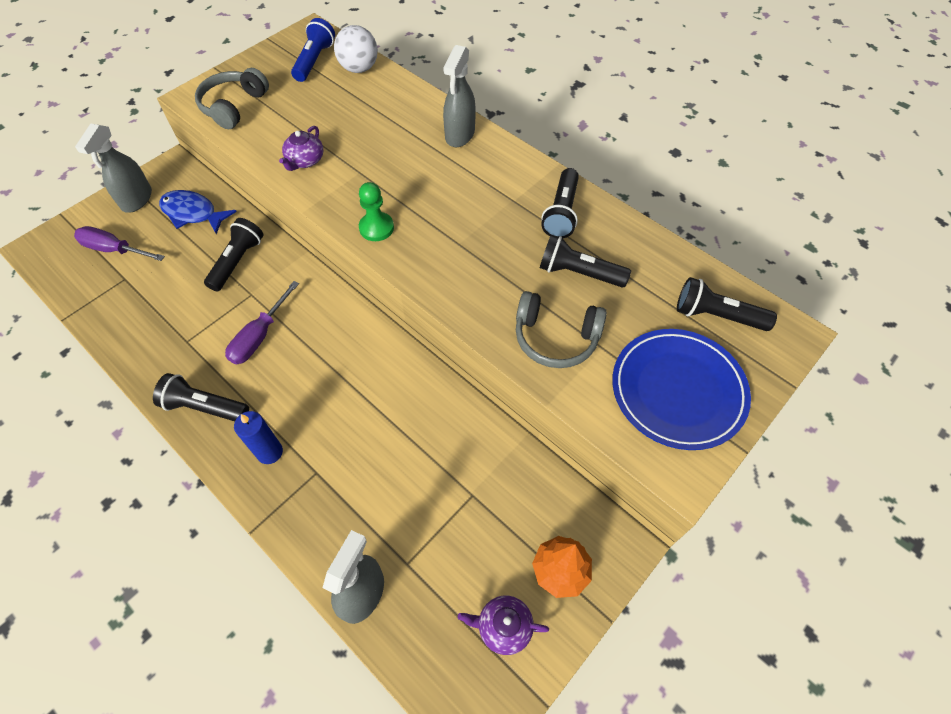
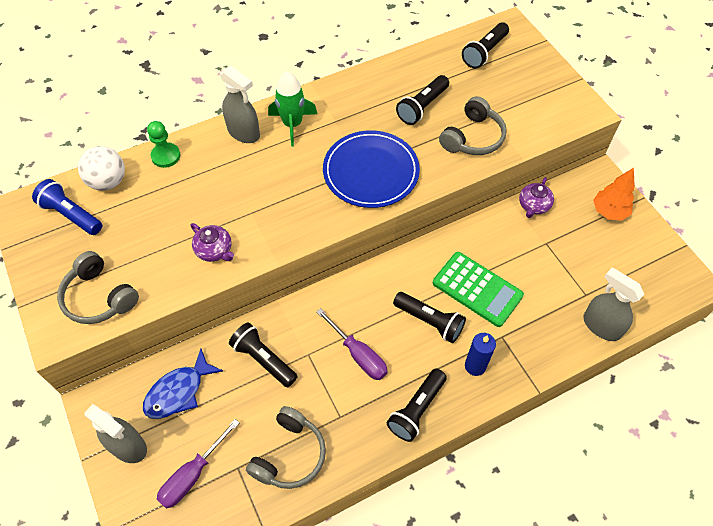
camera: 70 degrees left, 0 degrees up
green pawn [359,182,394,241] -> green pawn moved to [147,121,180,168]
purple teapot [458,596,549,655] -> purple teapot moved to [519,177,554,218]
black flashlight [541,168,579,238] -> black flashlight moved to [393,292,466,343]
blue plate [613,329,751,450] -> blue plate moved to [323,130,420,208]
none -> grey headphones [246,406,326,489]
none -> green rocket [268,71,317,147]
none -> green calculator [433,252,524,327]

